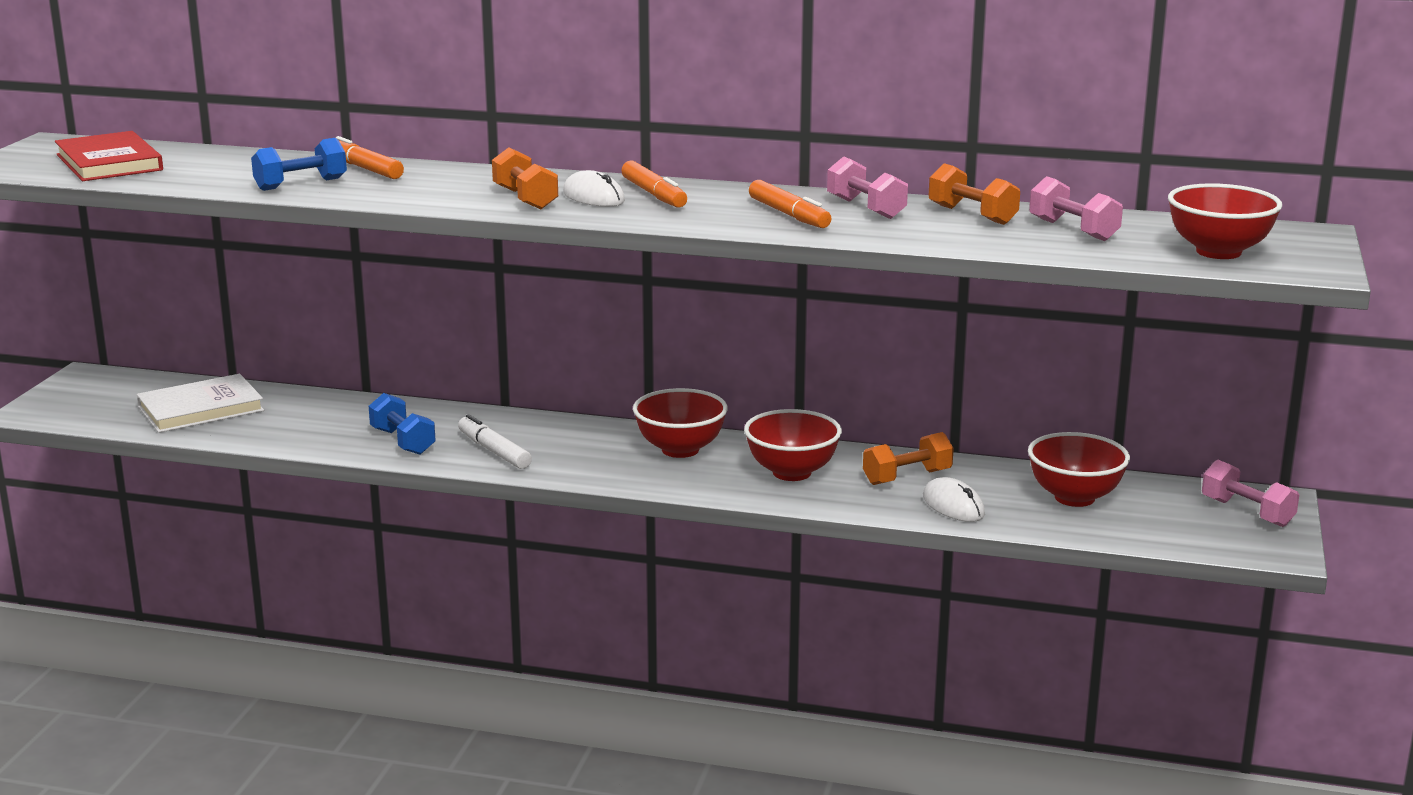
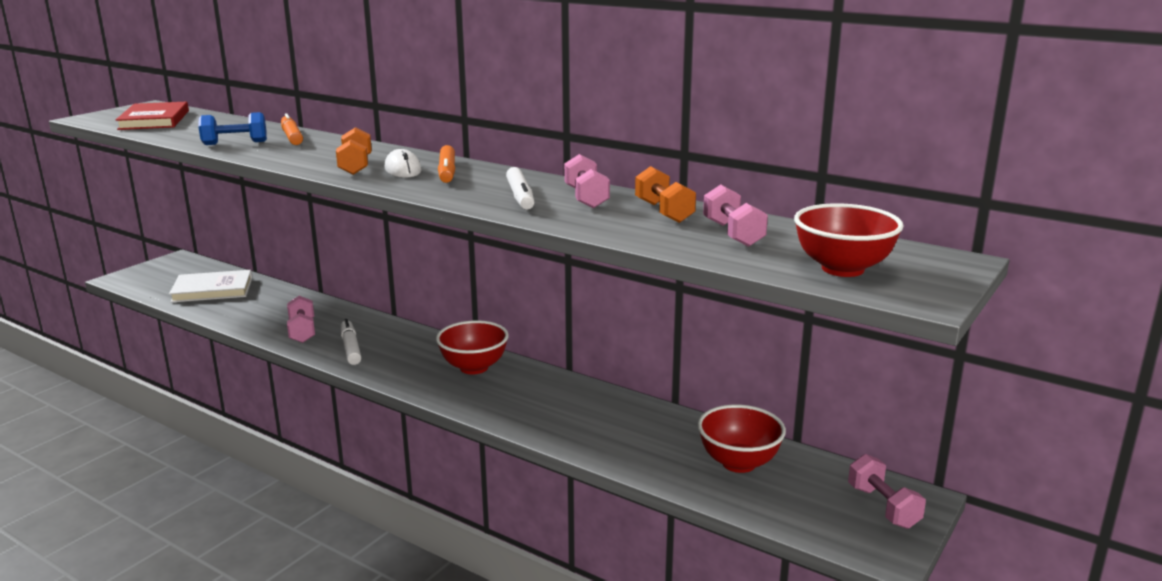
camera: 20 degrees right, 0 degrees up
blue dumbbell [369,393,436,455] -> pink dumbbell [287,296,315,343]
red bowl [744,409,842,481] -> none
orange marker [749,180,832,228] -> white marker [506,167,535,210]
orange dumbbell [863,432,954,485] -> none
white mouse [923,477,985,522] -> none

